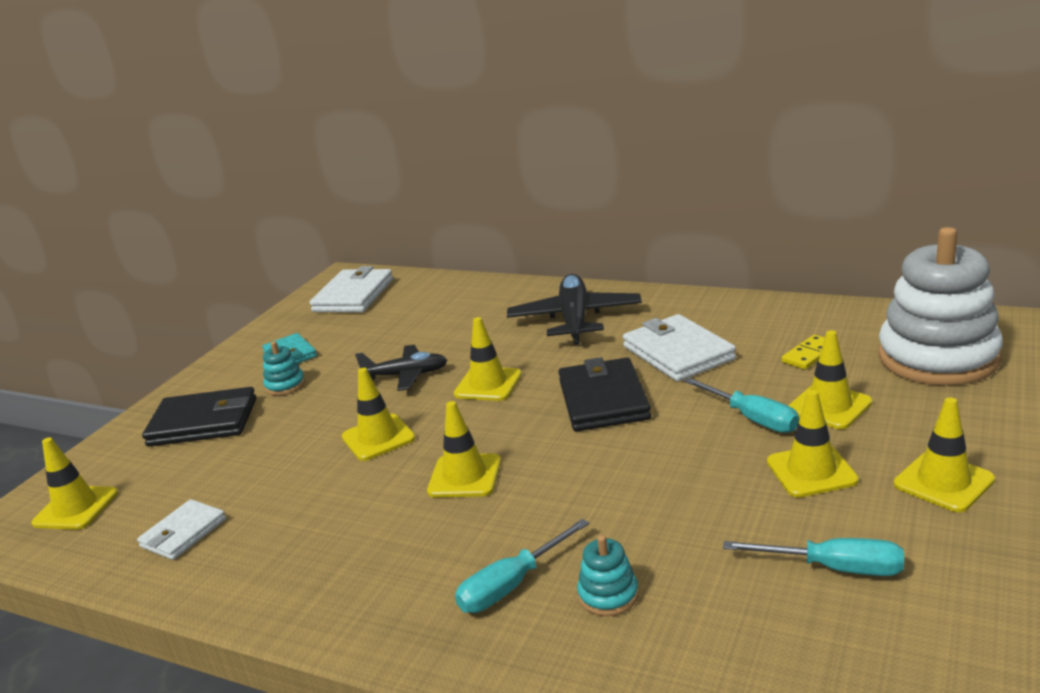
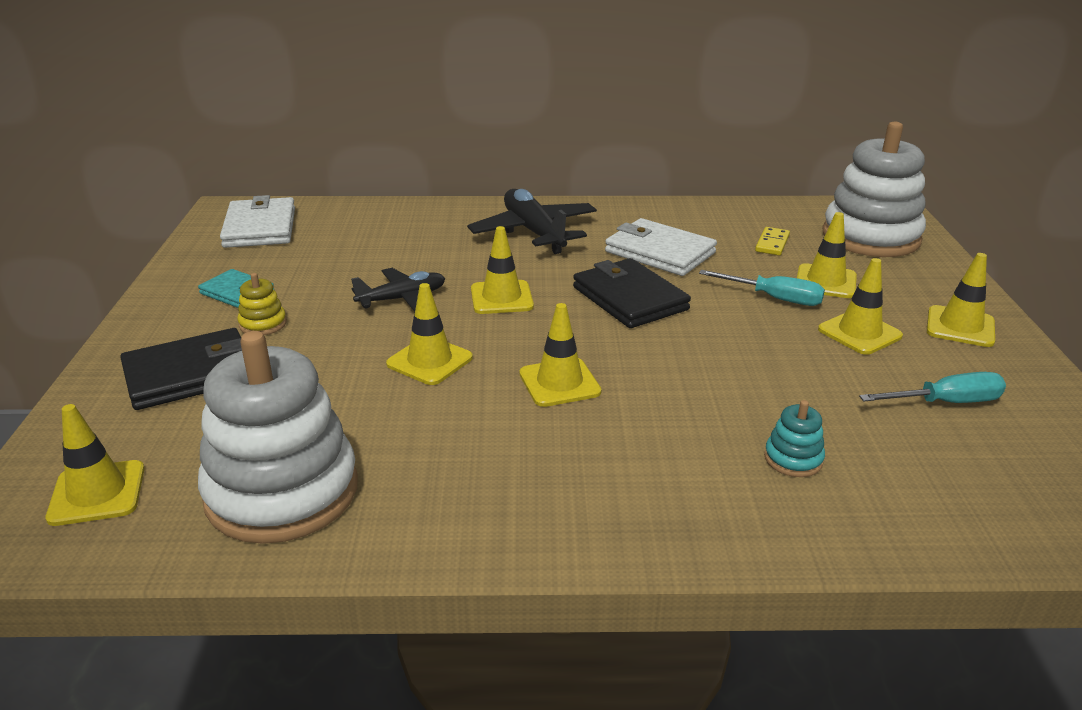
camera: 30 degrees left, 5 degrees up
white wallet [137,499,226,560] -> white stacking toy [198,331,358,544]
turquoise stacking toy [263,341,305,396] -> yellow stacking toy [237,273,287,335]
turquoise screwdriver [455,519,589,613] -> none

